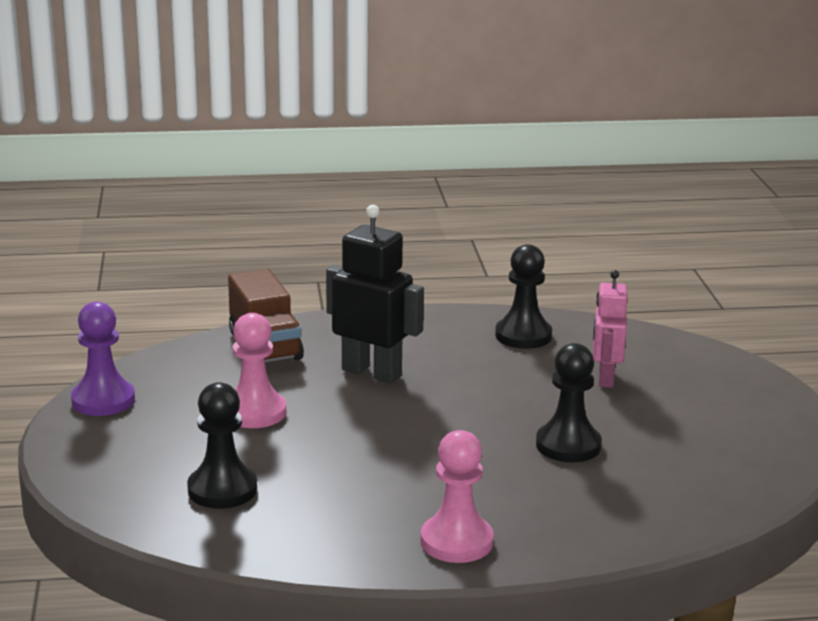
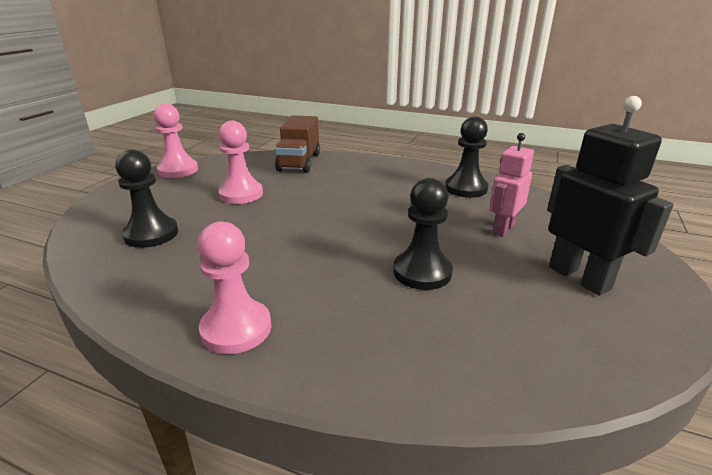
camera: 30 degrees right, 5 degrees up
purple pawn [71,302,135,416] -> pink pawn [154,104,198,178]
black robot [326,205,424,383] -> black robot moved to [547,96,674,296]

